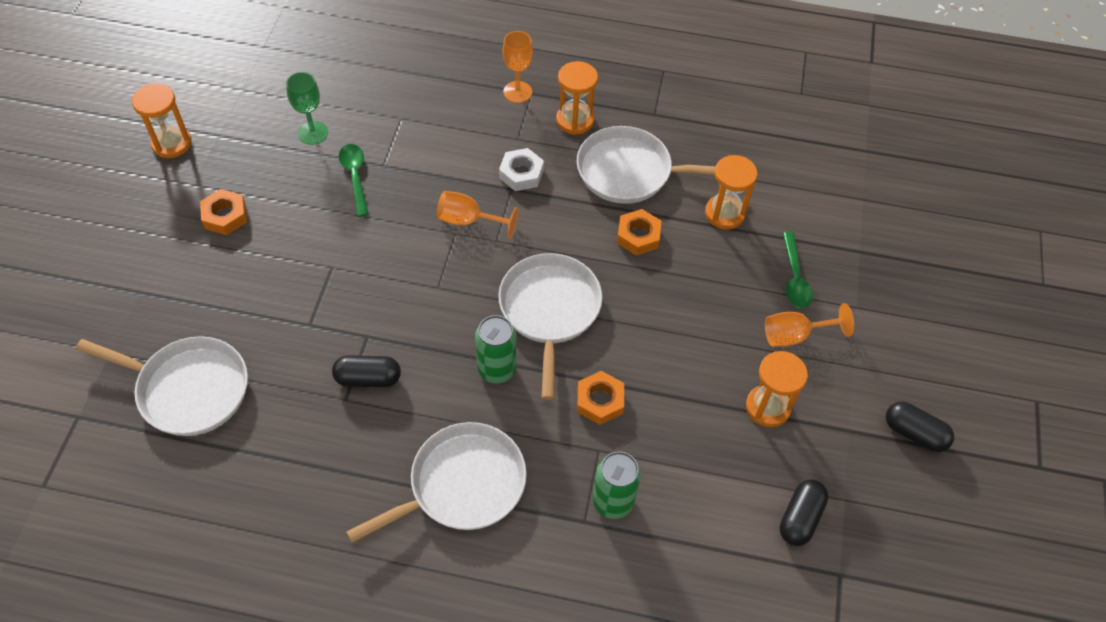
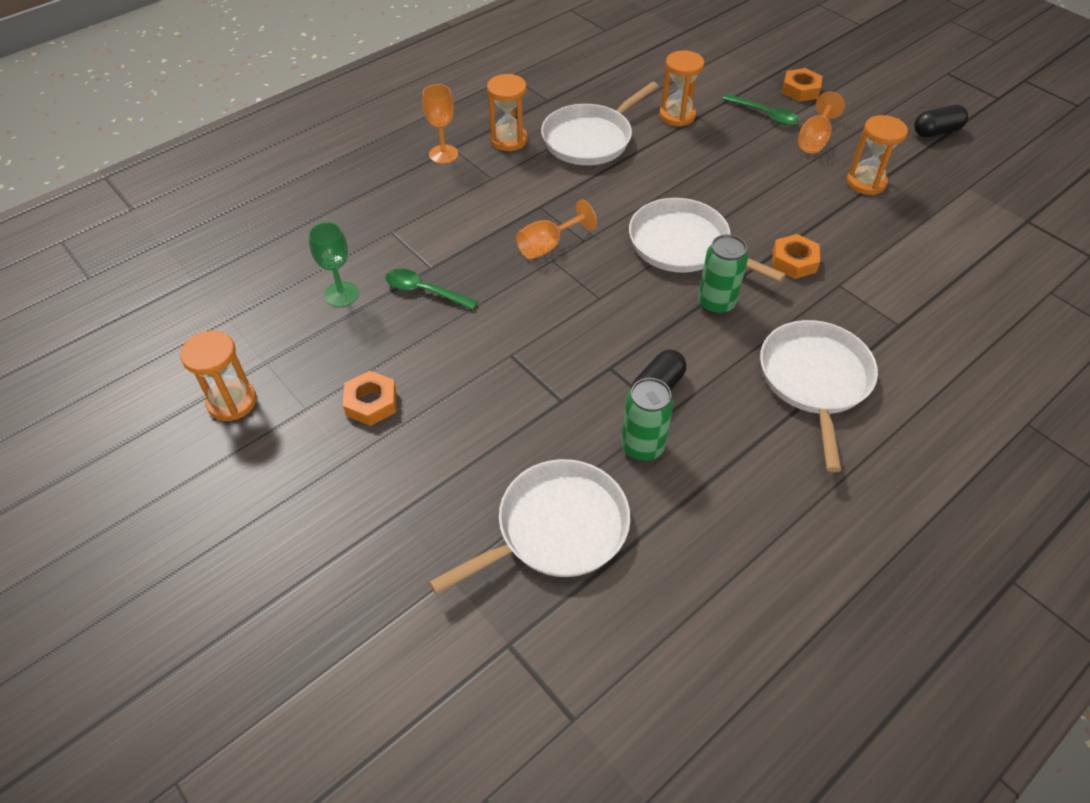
camera: 50 degrees left, 5 degrees down
white nut [499,148,544,191] -> none
green can [593,451,641,519] -> green can moved to [621,378,674,462]
orange nut [617,209,661,256] -> orange nut moved to [782,68,823,102]
black capsule [780,479,828,546] -> none

